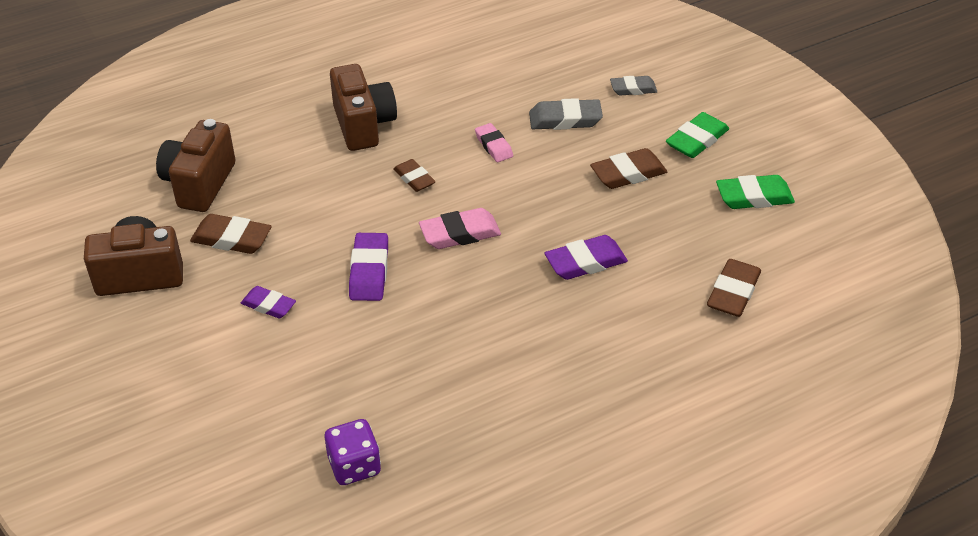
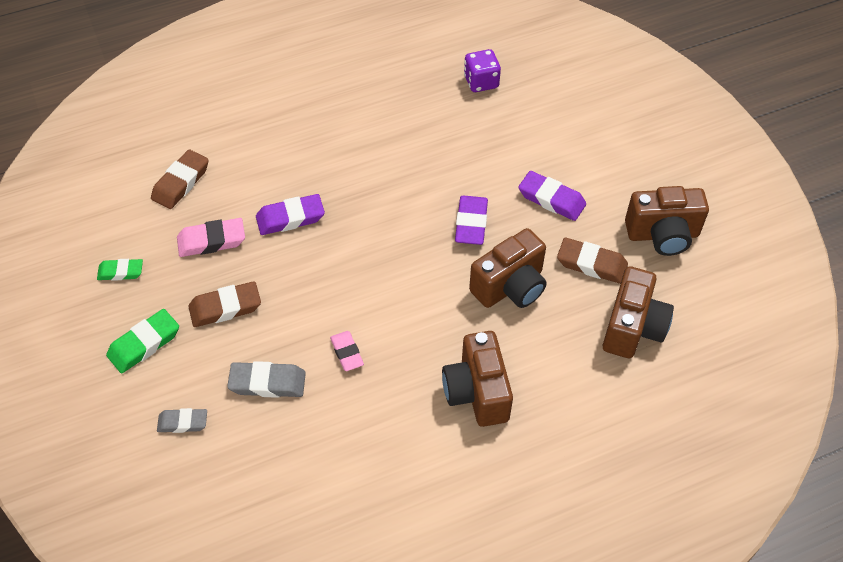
camera: 175 degrees left, 10 degrees up
purple eraser [241,286,296,319] -> purple eraser [518,171,586,221], size x1.51
brown eraser [393,159,436,192] -> none
pink eraser [419,208,501,249] -> pink eraser moved to [177,218,245,257]
green eraser [716,175,795,209] -> green eraser [97,259,143,281], size x0.66
none -> brown camera [469,228,547,308]

